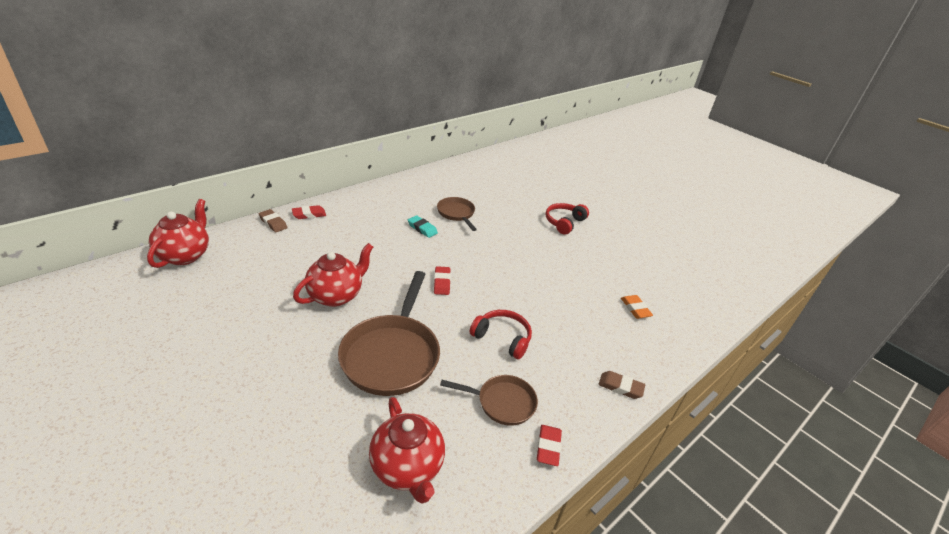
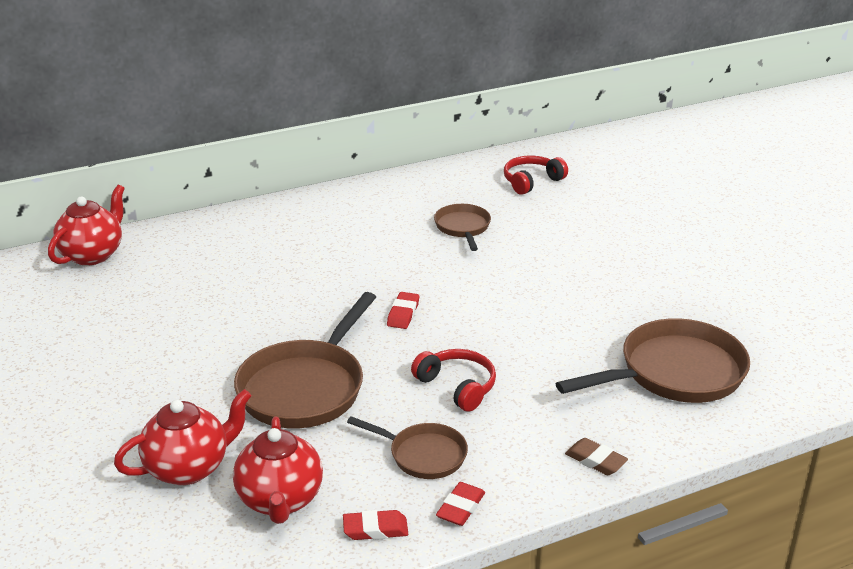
camera: 20 degrees right, 5 degrees down
brown eraser [259,209,288,232] -> none
red eraser [292,205,326,219] -> red eraser moved to [343,510,408,540]
red teapot [293,243,373,307] -> red teapot moved to [114,389,251,485]
turquoise eraser [408,215,438,238] -> none
red headphones [545,203,589,235] -> red headphones moved to [504,156,568,195]
orange eraser [621,295,653,319] -> brown pan [556,318,750,403]

